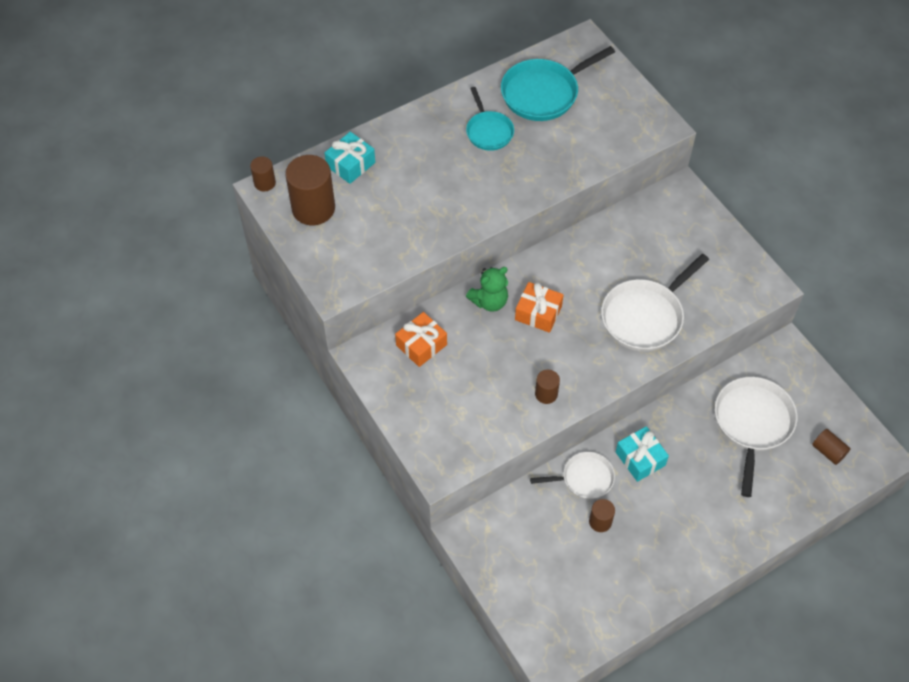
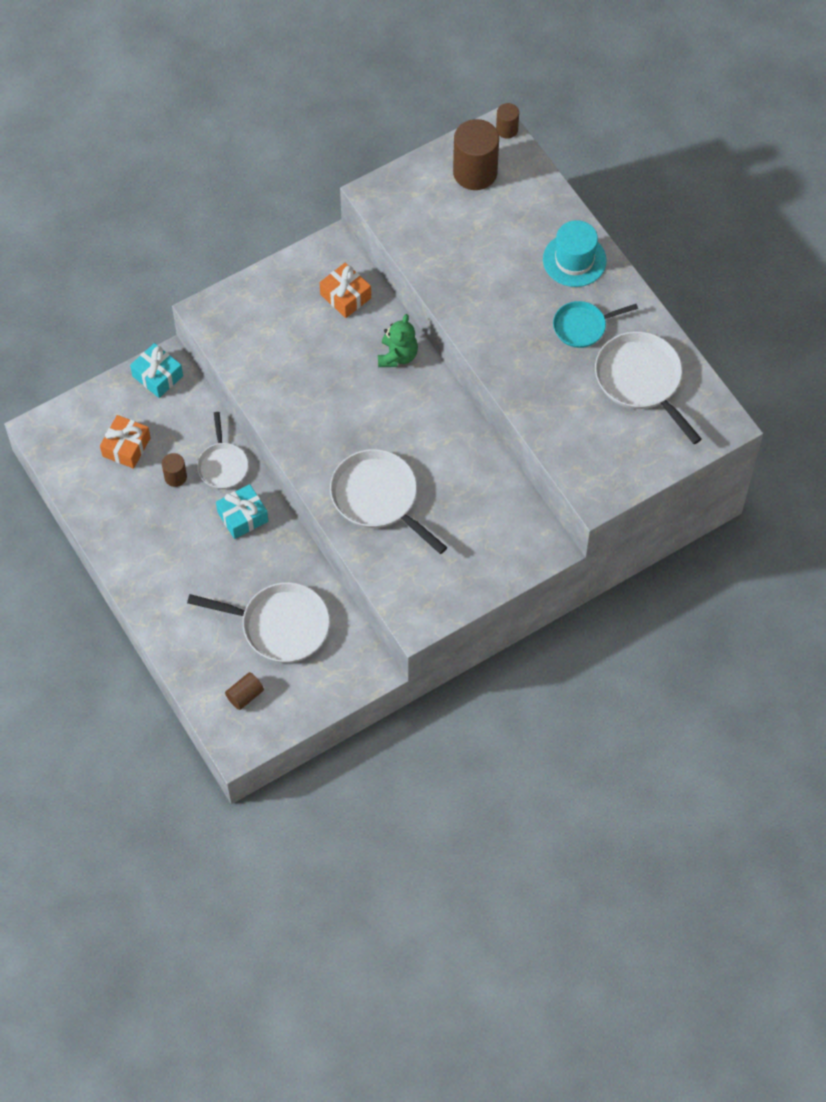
camera: 90 degrees right, 5 degrees up
turquoise gift [325,132,375,184] -> turquoise gift moved to [130,343,183,398]
green teddy bear [466,267,508,312] -> green teddy bear turned 135 degrees counterclockwise [378,314,418,367]
turquoise pan [501,46,615,121] -> white pan [595,331,702,444]
orange gift [515,282,564,333] -> orange gift moved to [100,415,151,469]
brown cylinder [535,370,560,404] -> none
none -> turquoise hat [543,220,607,287]

